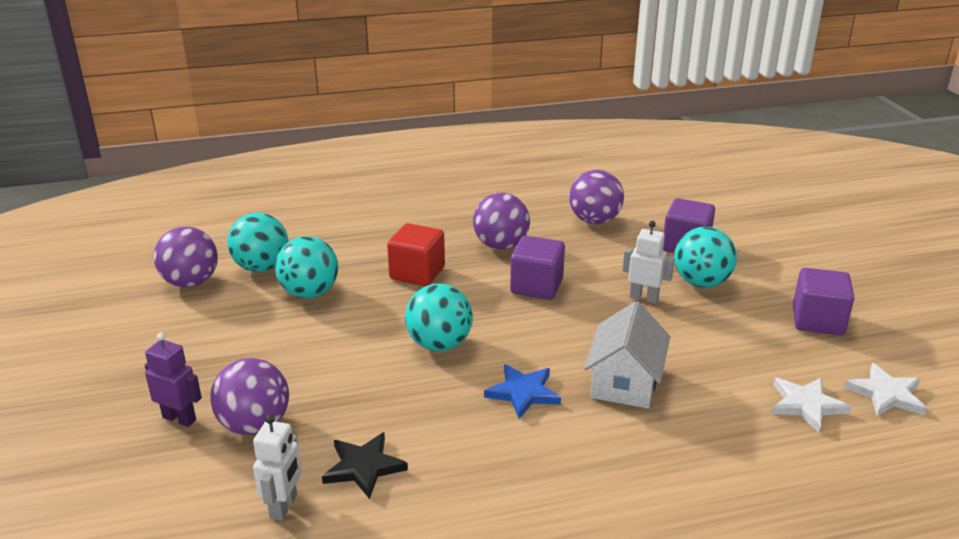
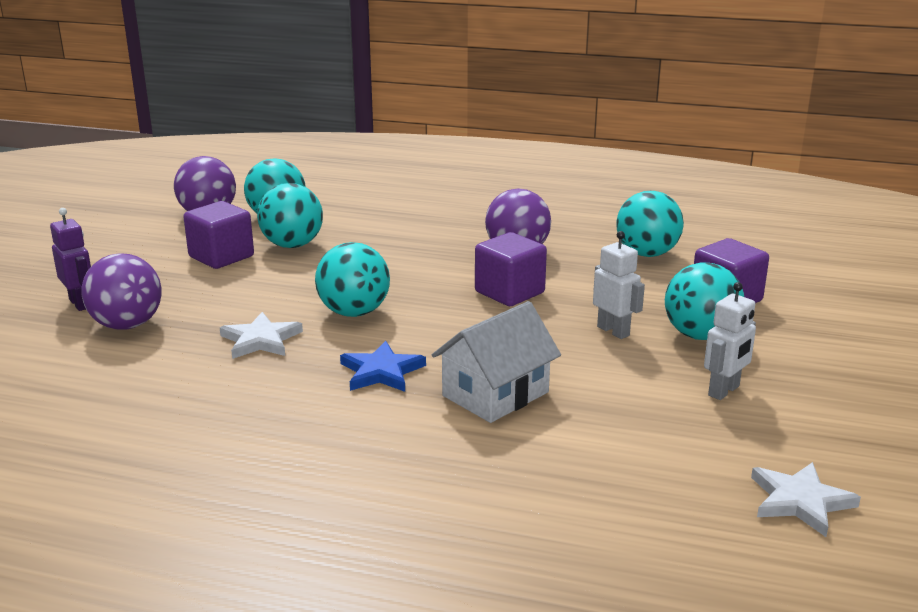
camera: 30 degrees right, 5 degrees down
white robot [253,415,302,521] -> white robot moved to [704,282,756,400]
black star [322,432,408,499] -> none
red cube [387,223,445,286] -> none
purple ball [569,170,624,224] -> turquoise ball [616,191,684,257]
white star [771,378,851,432] -> white star moved to [220,312,303,359]
purple cube [793,268,855,335] -> purple cube moved to [183,201,254,269]

